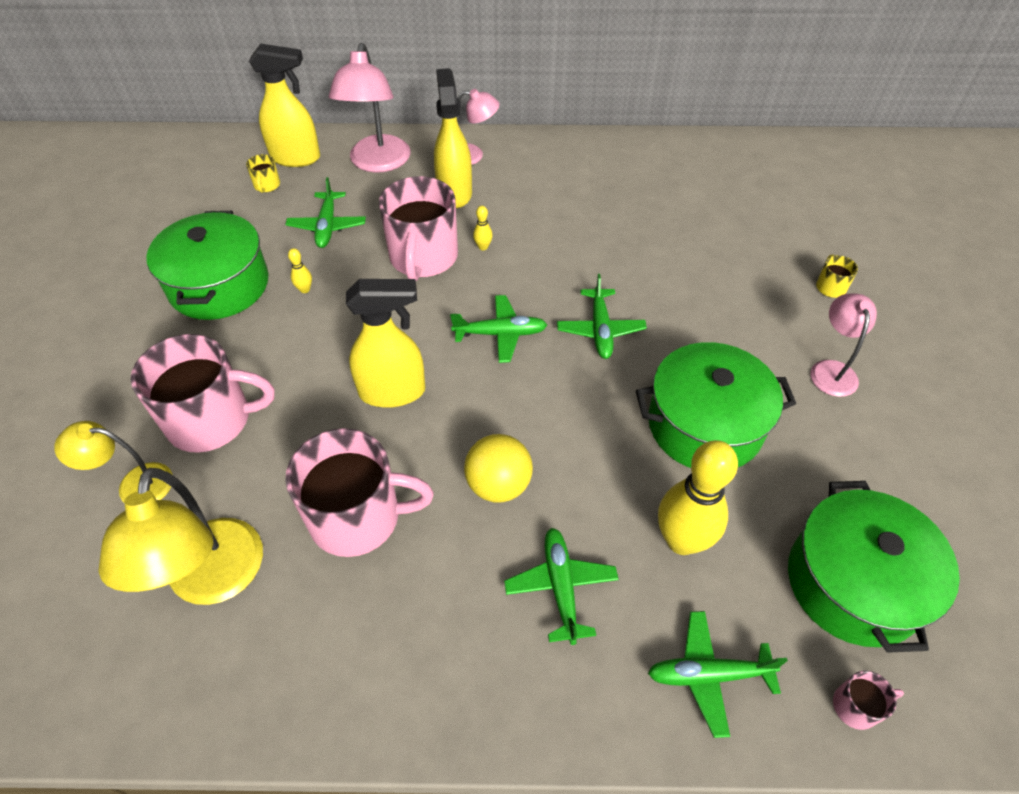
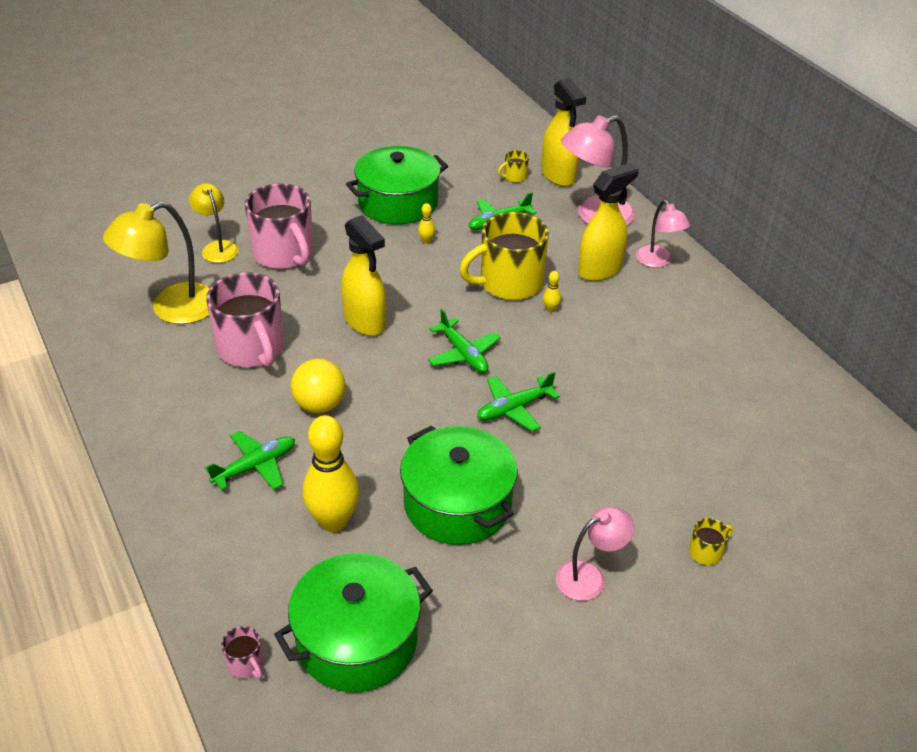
camera: 60 degrees right, 10 degrees down
pink mug [379,176,458,281] -> yellow mug [459,212,549,300]
green plane [648,611,788,738] -> none

